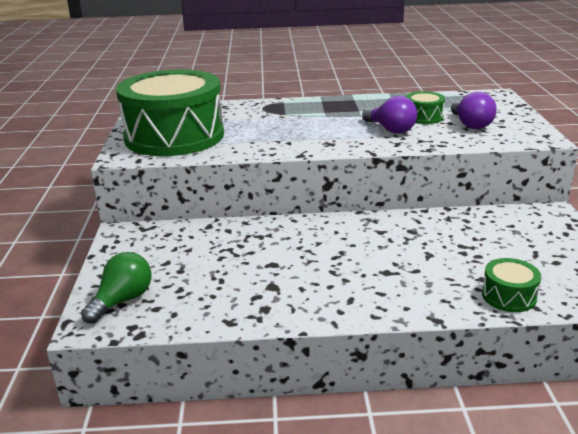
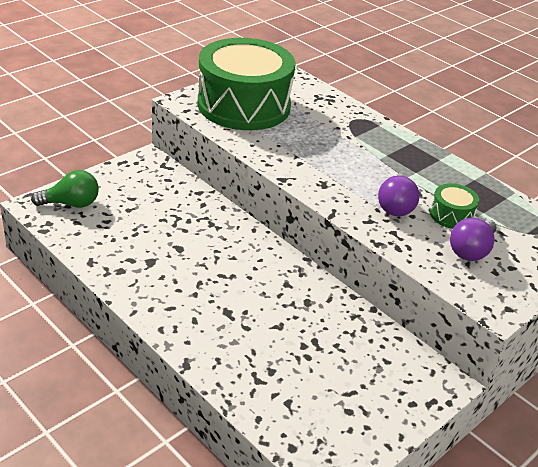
camera: 45 degrees right, 10 degrees up
green drum [482,258,541,312] -> none

